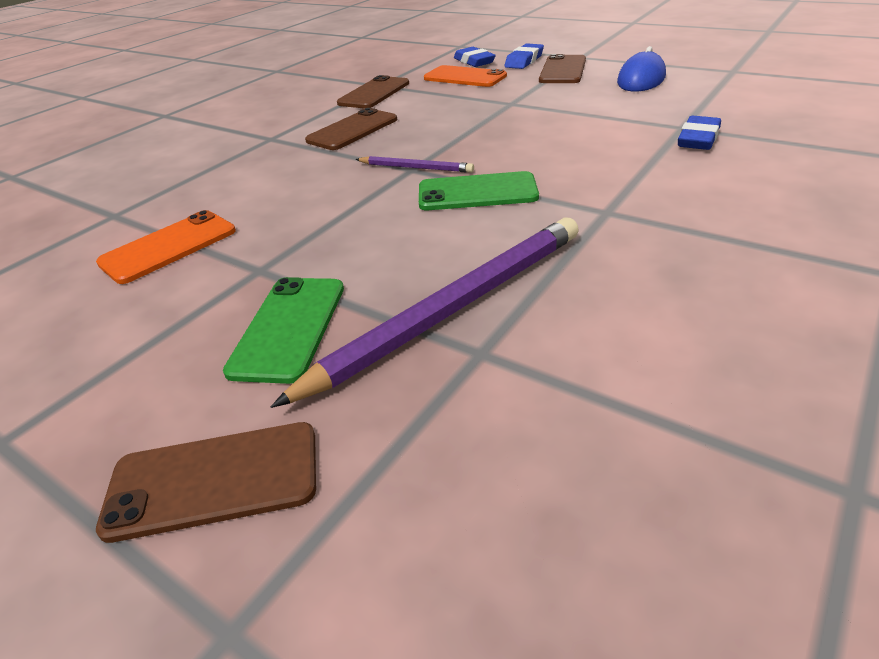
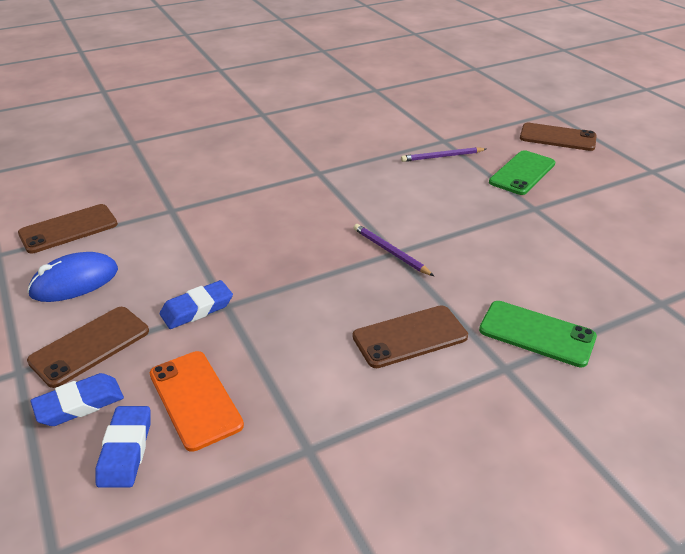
camera: 155 degrees left, 0 degrees up
orange phone [96,210,236,284] -> none
purple pencil [271,218,579,408] -> purple pencil [401,147,486,162], size x0.48
brown phone [337,75,409,109] -> brown phone moved to [18,204,118,253]
green phone [419,171,539,210] -> green phone moved to [479,301,597,368]
blue eraser [678,116,721,150] -> blue eraser moved to [160,280,233,329]

